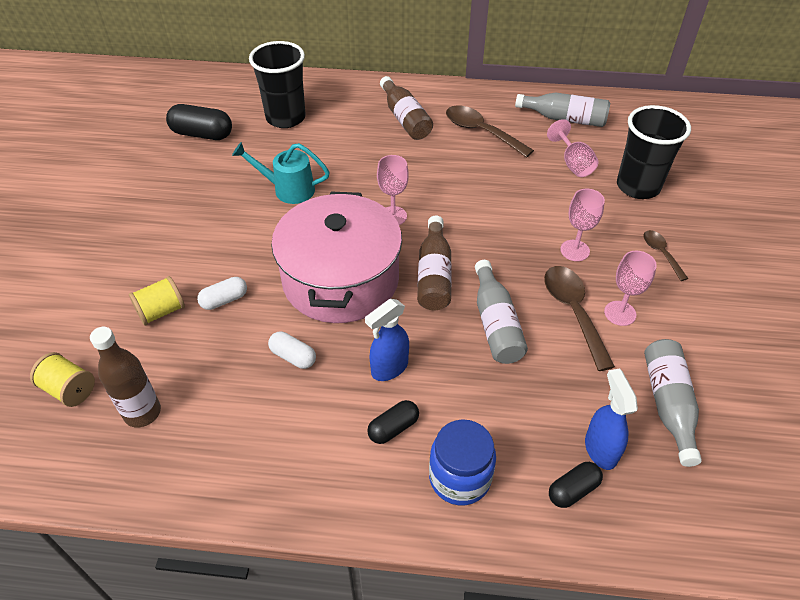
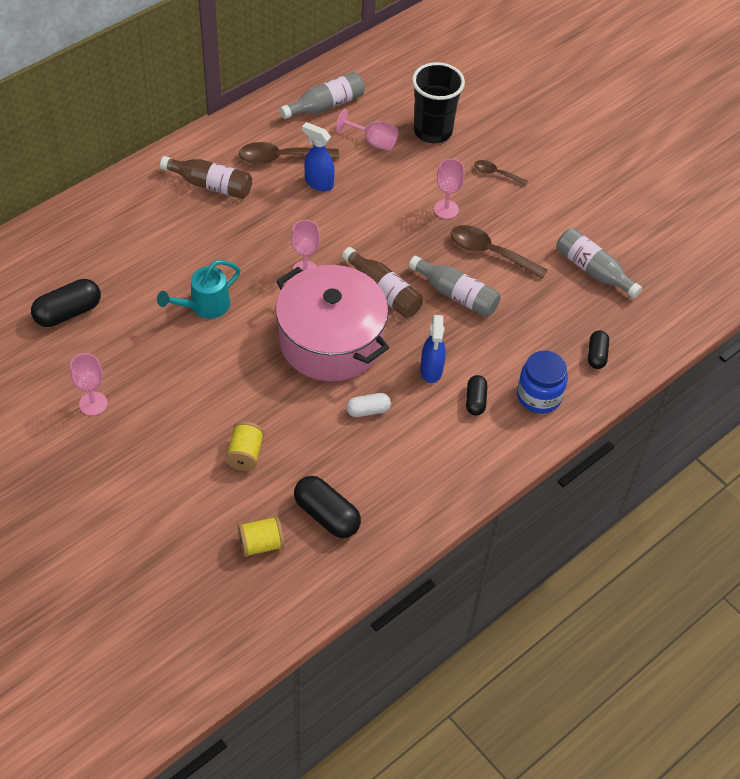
camera: 50 degrees left, 5 degrees up
brown bottle [90,327,161,427] -> black capsule [294,476,361,538]
white capsule [197,277,247,310] -> none
black cup [249,41,306,128] -> none
blue spray bottle [585,368,638,470] -> blue spray bottle moved to [302,122,335,191]
pink goblet [604,251,657,326] -> pink goblet moved to [70,353,107,416]

